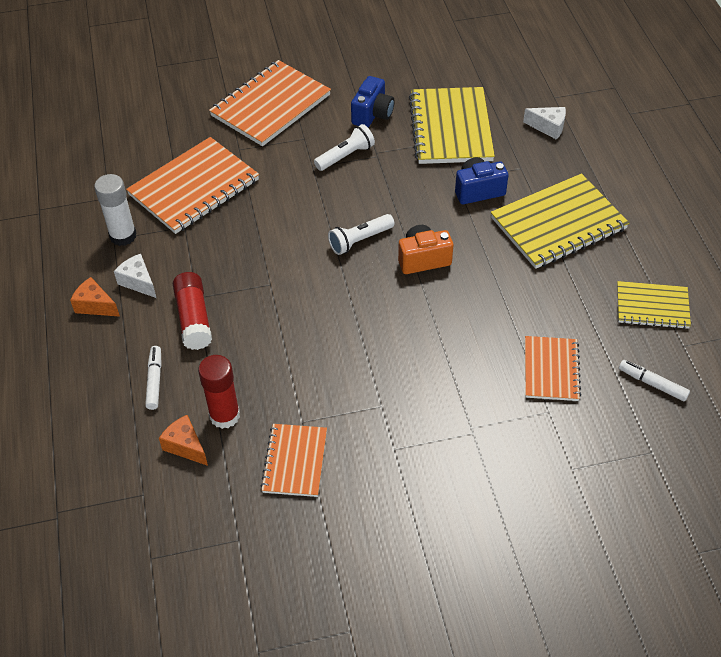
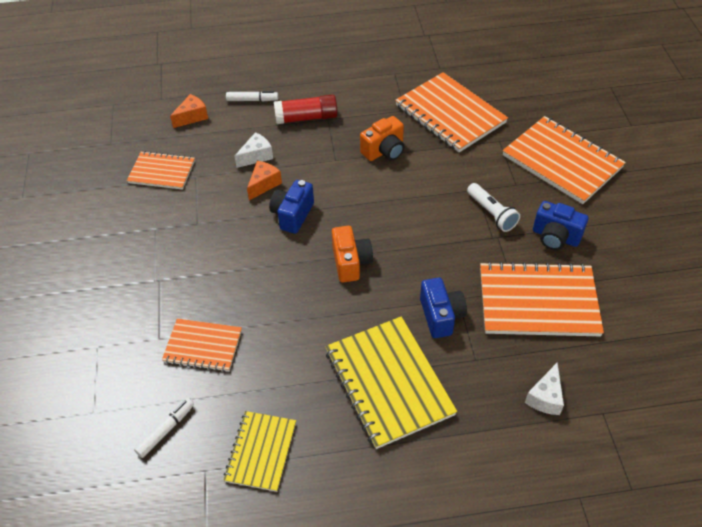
camera: 95 degrees right, 0 degrees up
orange cheese [70,277,120,317] -> orange cheese moved to [247,161,282,200]
white glue stick [94,174,137,246] -> none
white cheese [114,254,156,298] -> white cheese moved to [235,132,273,168]
red glue stick [198,355,240,429] -> none
white flashlight [328,214,394,255] -> none
yellow notebook [409,87,495,164] -> orange notebook [480,261,604,336]
none -> blue camera [269,180,314,234]
none -> orange camera [360,116,404,161]

